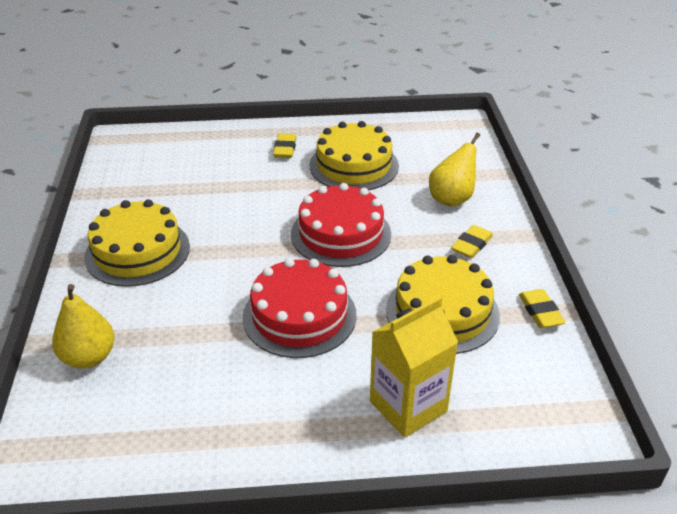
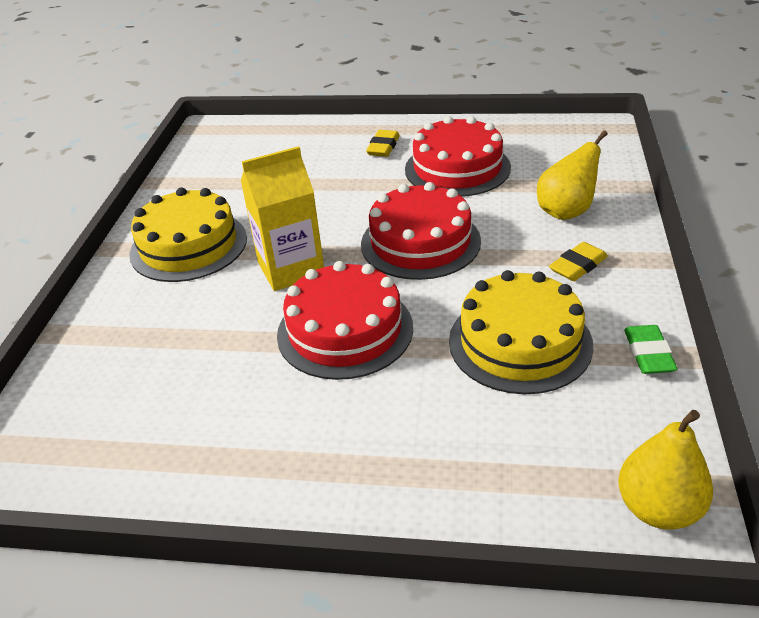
camera: 15 degrees right, 0 degrees up
yellow pear [52,284,115,369] -> yellow pear moved to [618,410,713,530]
yellow cake [310,121,399,190] -> red cake [405,116,511,197]
yellow carton [370,297,458,438] -> yellow carton moved to [241,146,324,291]
yellow eraser [519,289,566,328] -> green eraser [624,325,678,374]

